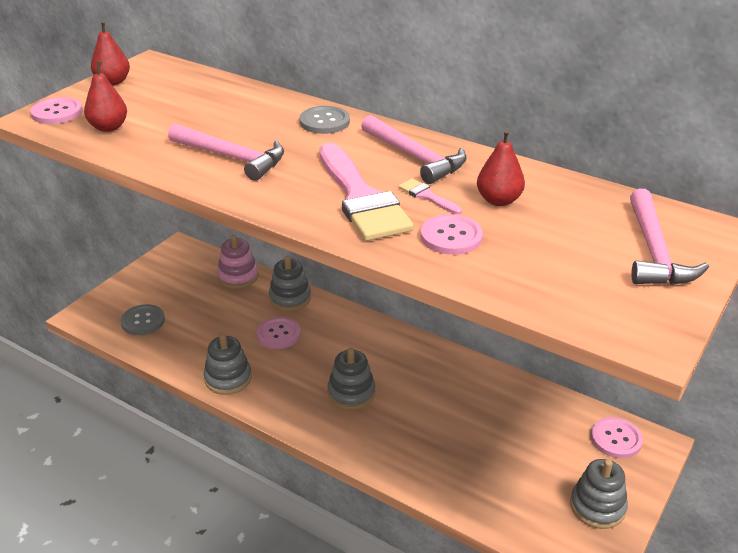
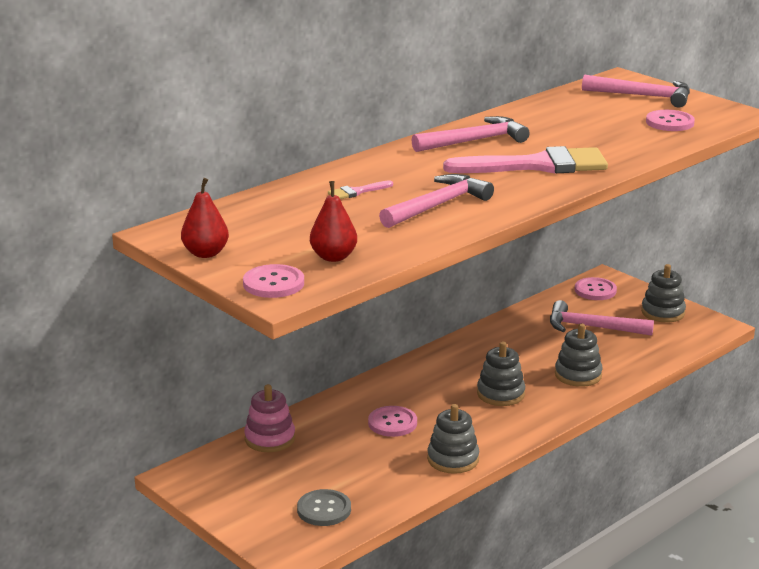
camera: 75 degrees left, 10 degrees down
grey stacking toy [269,256,311,311] -> grey stacking toy moved to [555,323,603,387]
grey button [299,106,350,134] -> none
pink brush [398,179,462,214] -> pink brush moved to [328,180,393,199]
pink button [420,214,483,255] -> pink button moved to [646,110,695,131]
red pear [477,129,525,206] -> none
none -> pink hammer [550,300,654,336]

